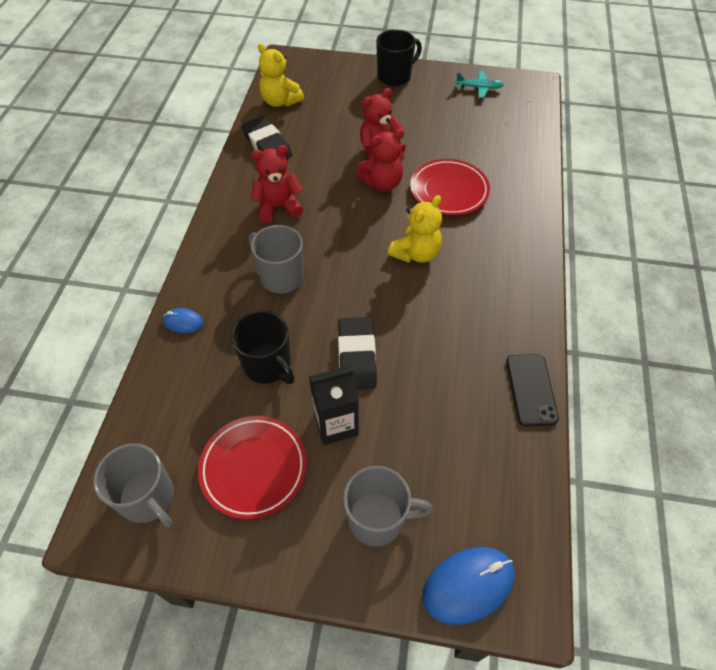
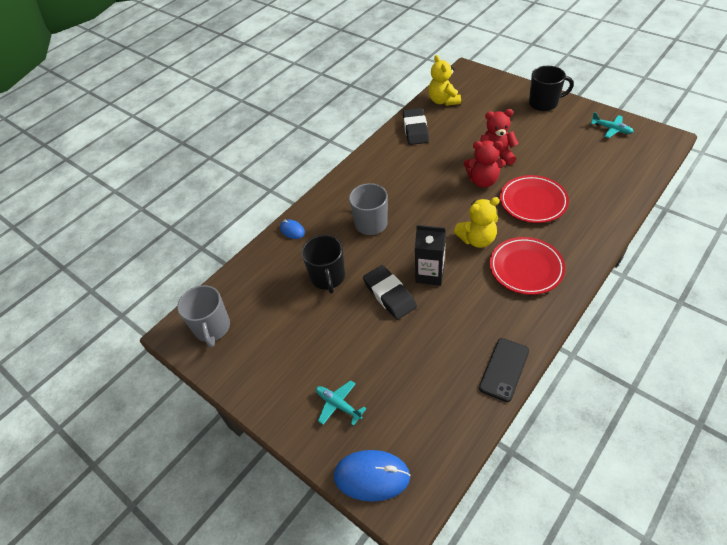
camera: 35 degrees right, 5 degrees down
red plate [198,416,307,520] -> red plate moved to [490,237,565,295]
red teddy bear [251,145,303,223] -> none
black carton [309,367,359,445] -> black carton moved to [415,225,446,286]
black eraser [338,317,377,390] -> black eraser turned 60 degrees counterclockwise [363,265,417,320]
grey mug [343,466,433,547] -> turquoise plane [316,380,367,426]

